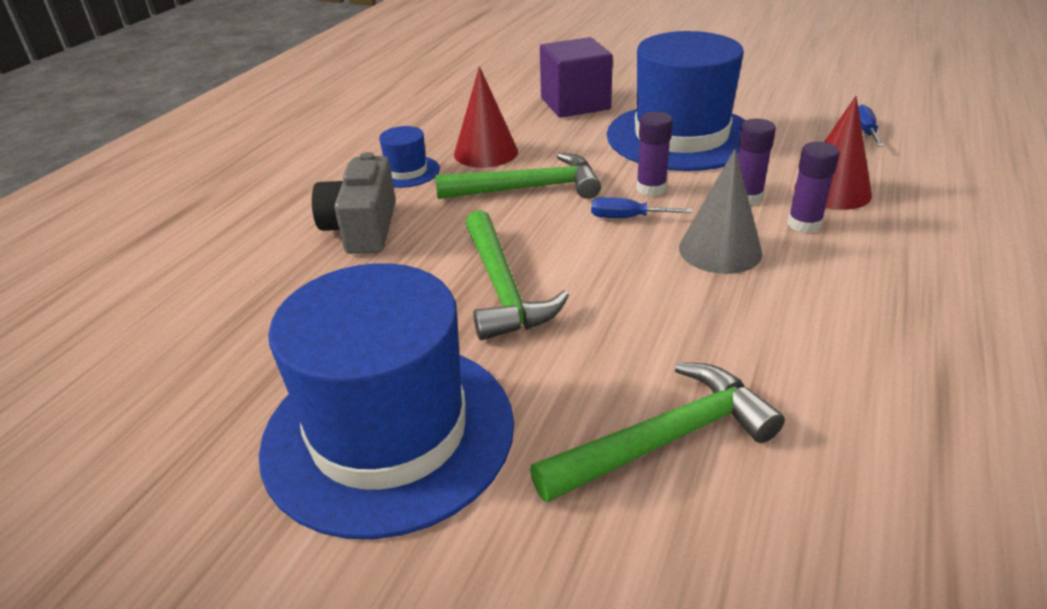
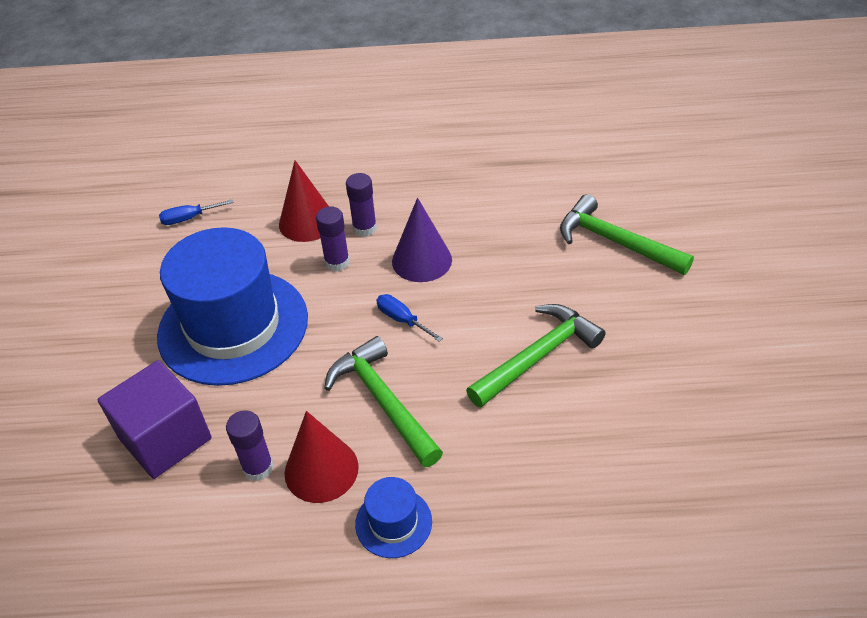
camera: 115 degrees left, 10 degrees up
blue hat [259,263,514,539] -> none
grey camera [312,152,396,254] -> none
blue screwdriver [591,197,692,218] -> blue screwdriver turned 150 degrees clockwise [376,294,443,342]
purple glue stick [636,112,673,196] -> purple glue stick moved to [226,410,274,481]
grey cone [679,149,762,274] -> purple cone [392,198,452,282]

